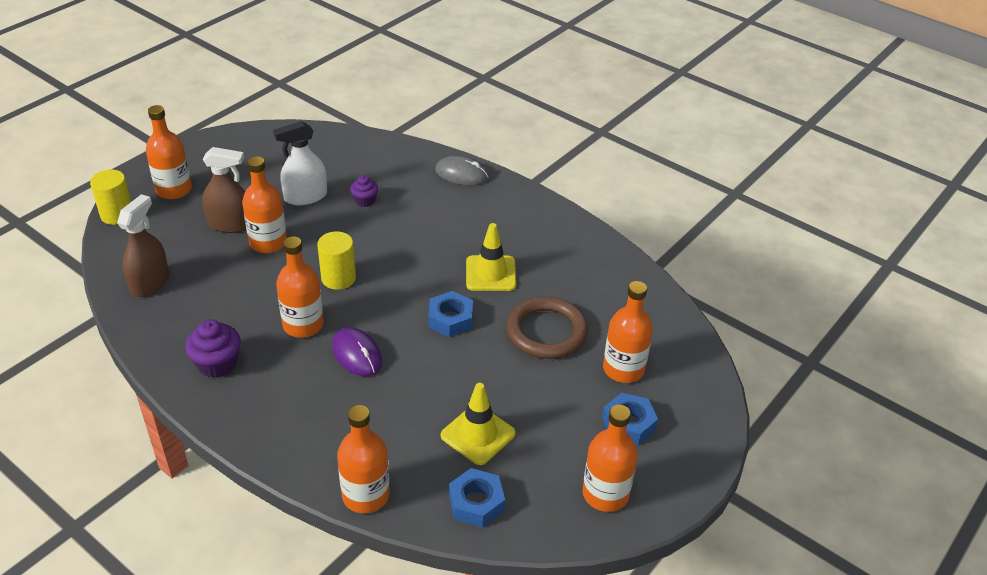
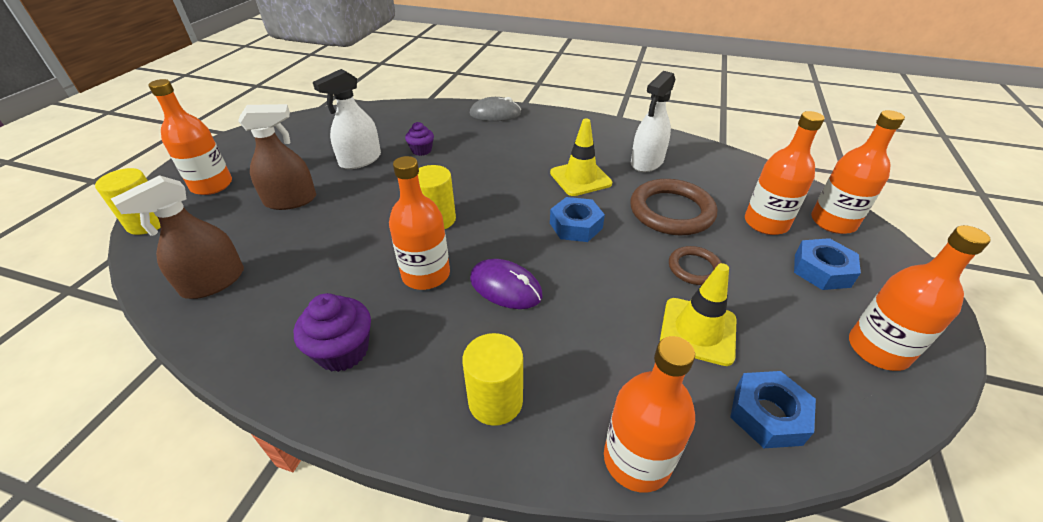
camera: 20 degrees left, 0 degrees up
brown spray bottle [117,194,169,297] -> brown spray bottle turned 135 degrees counterclockwise [111,175,244,299]
orange bottle [242,156,287,253] -> orange bottle moved to [811,110,905,234]
none -> yellow cylinder [462,333,523,426]
none -> white spray bottle [631,71,676,172]
none -> brown ring [669,246,722,285]

